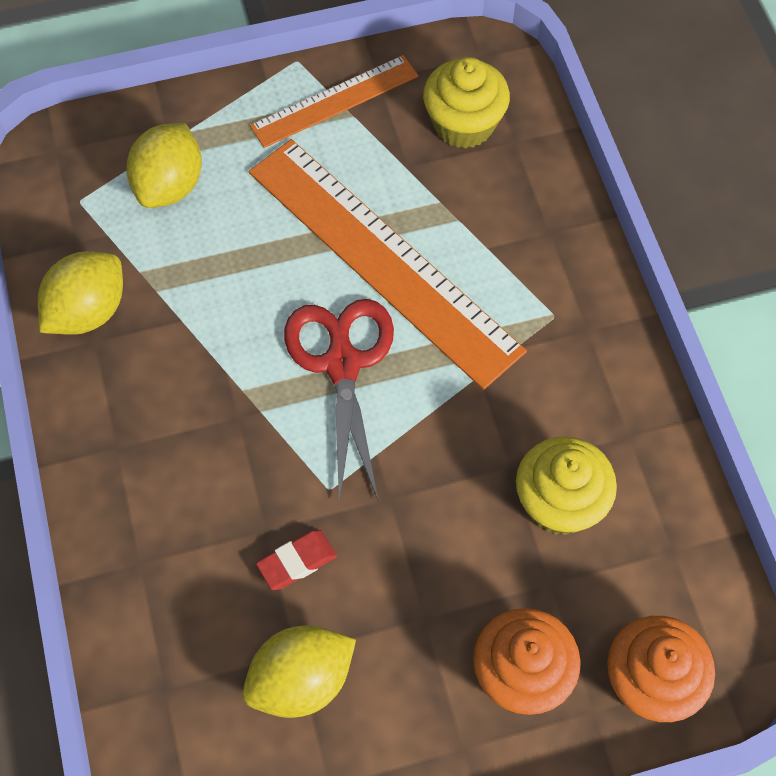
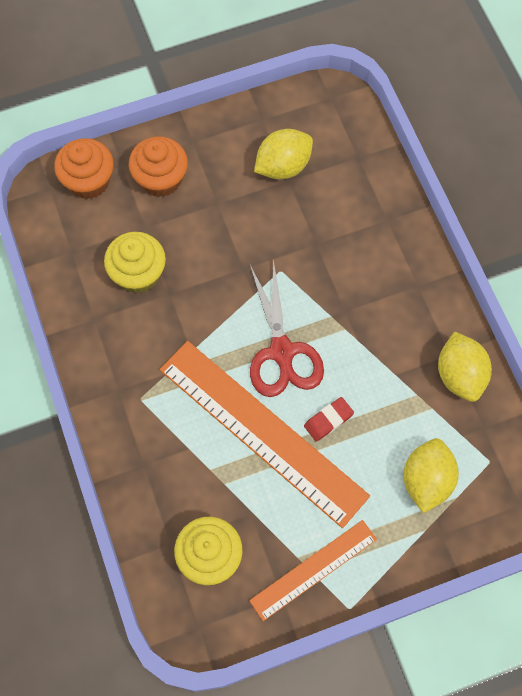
camera: 175 degrees right, 5 degrees up
yellow lemon [38,251,123,335] -> yellow lemon turned 45 degrees counterclockwise [438,331,492,402]
red eraser [256,530,337,590] -> red eraser moved to [304,397,354,442]

